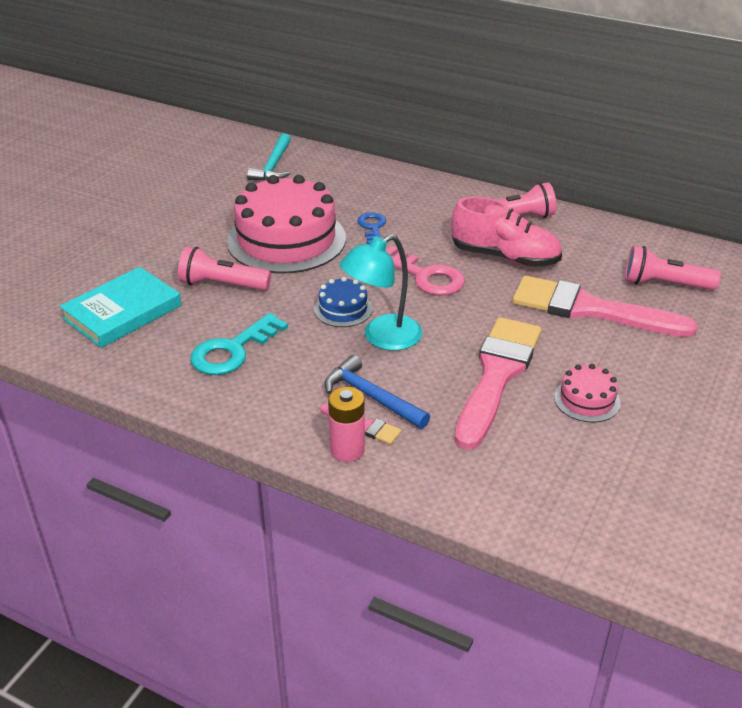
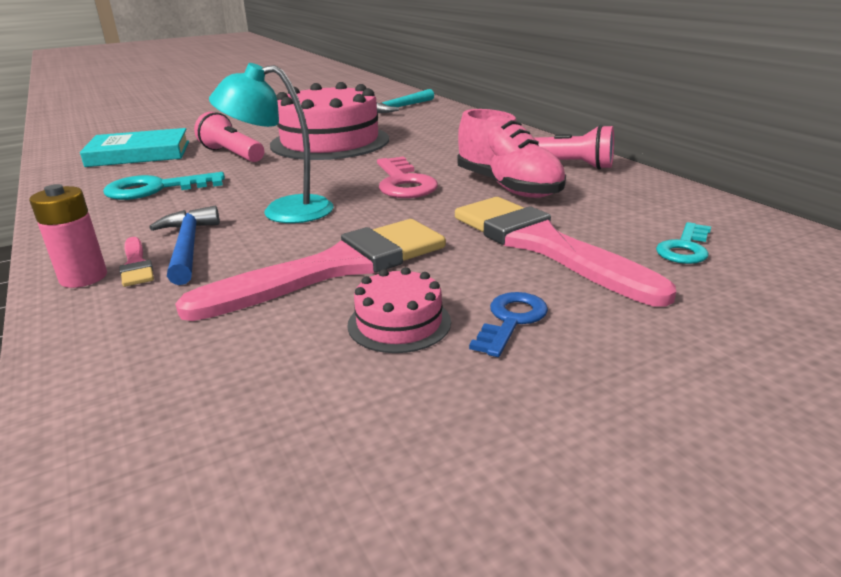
camera: 35 degrees right, 10 degrees down
blue cake [314,277,372,327] -> none
blue key [357,212,386,244] -> blue key moved to [469,292,548,357]
pink flashlight [625,246,721,290] -> turquoise key [656,222,711,264]

